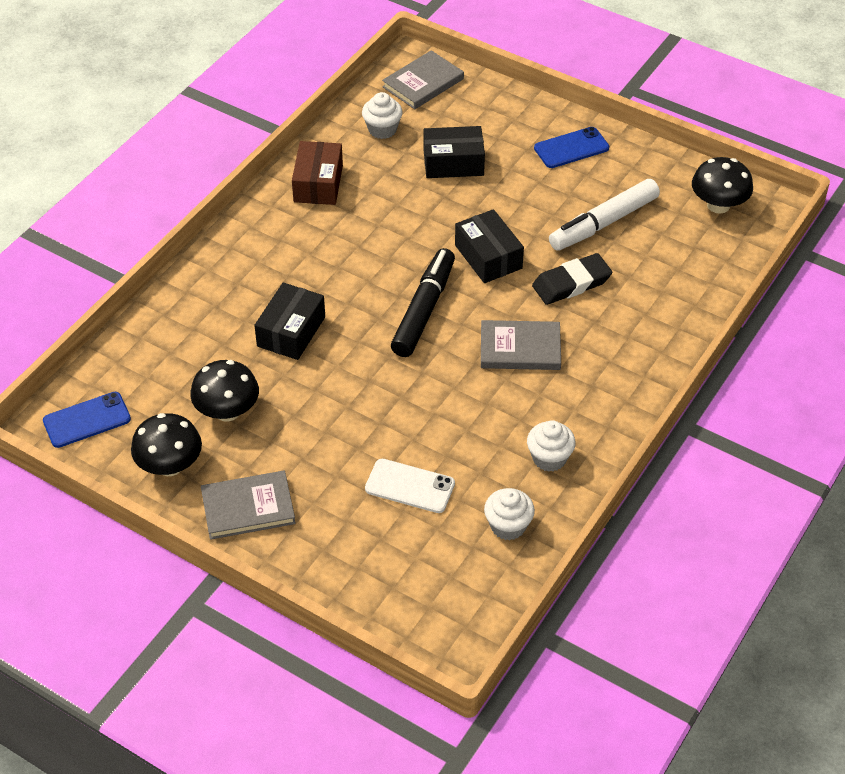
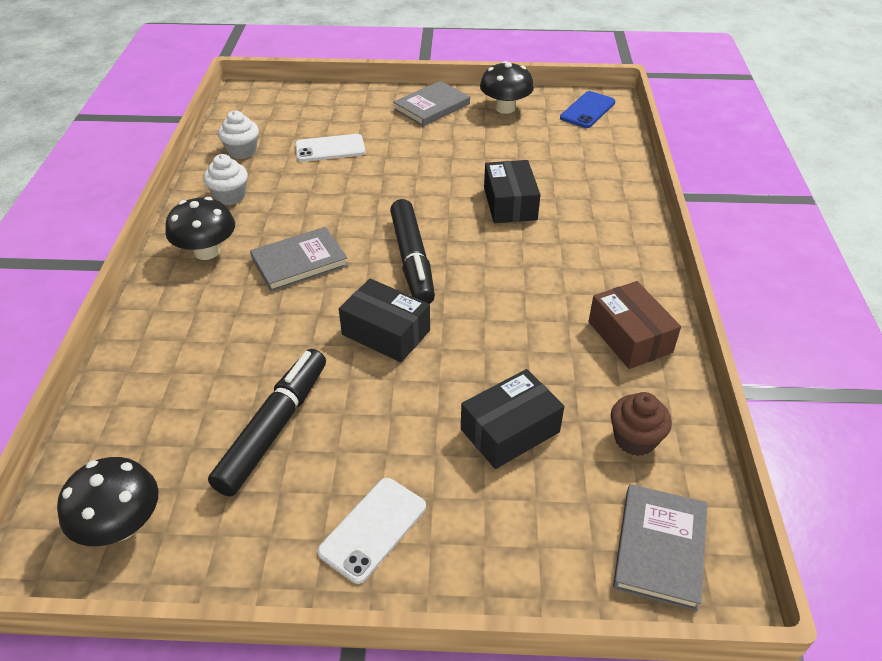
camera: 150 degrees right, 5 degrees down
black mushroom [190,360,259,422] -> black mushroom moved to [165,197,235,260]
white cupcake [362,92,403,139] -> brown cupcake [611,392,672,456]
black eraser [532,253,612,305] -> none
blue phone [534,127,609,168] -> white phone [317,478,426,584]
white marker [549,179,660,251] -> black marker [208,349,326,496]

